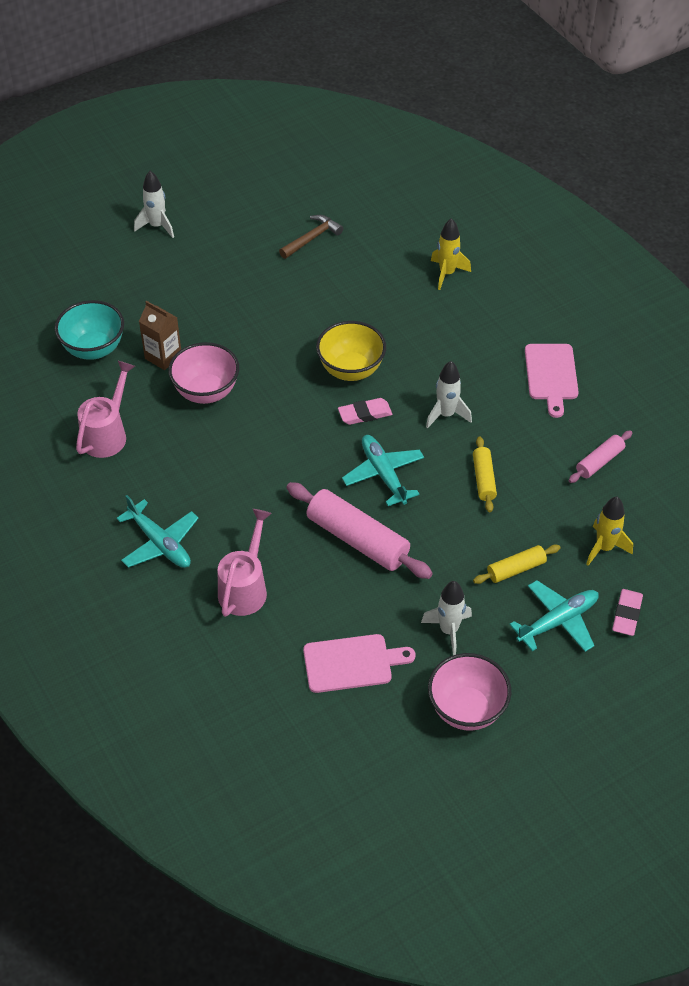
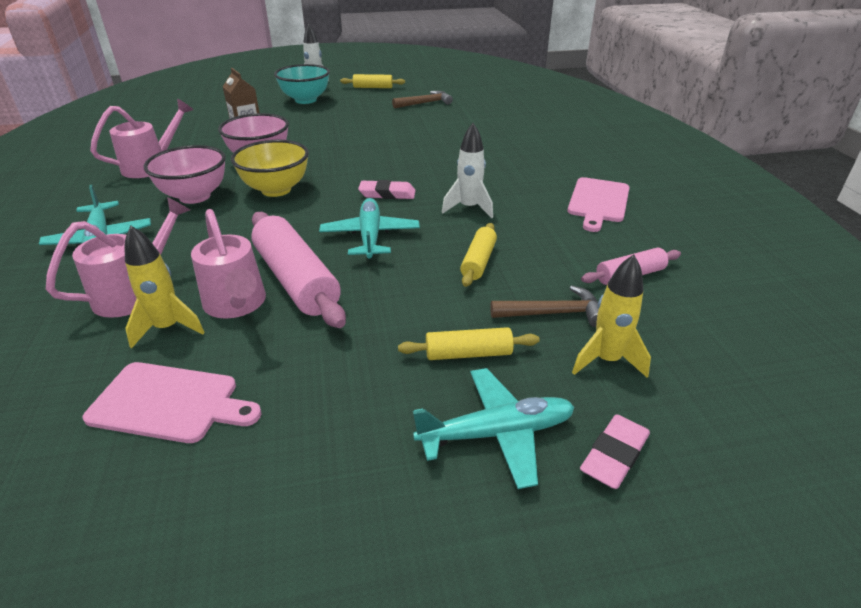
camera: 20 degrees right, 15 degrees down
turquoise bowl [55,300,124,360] -> turquoise bowl moved to [274,64,330,104]
yellow bowl [316,321,386,381] -> yellow bowl moved to [231,140,309,197]
white rocket [421,581,472,655] -> none
pink bowl [428,653,511,731] -> pink bowl moved to [144,145,226,204]
yellow rocket [431,218,471,290] -> yellow rocket moved to [125,226,205,349]
none -> pink watering can [191,209,266,319]
none -> yellow rolling pin [340,74,405,88]
none -> brown hammer [490,286,599,327]

